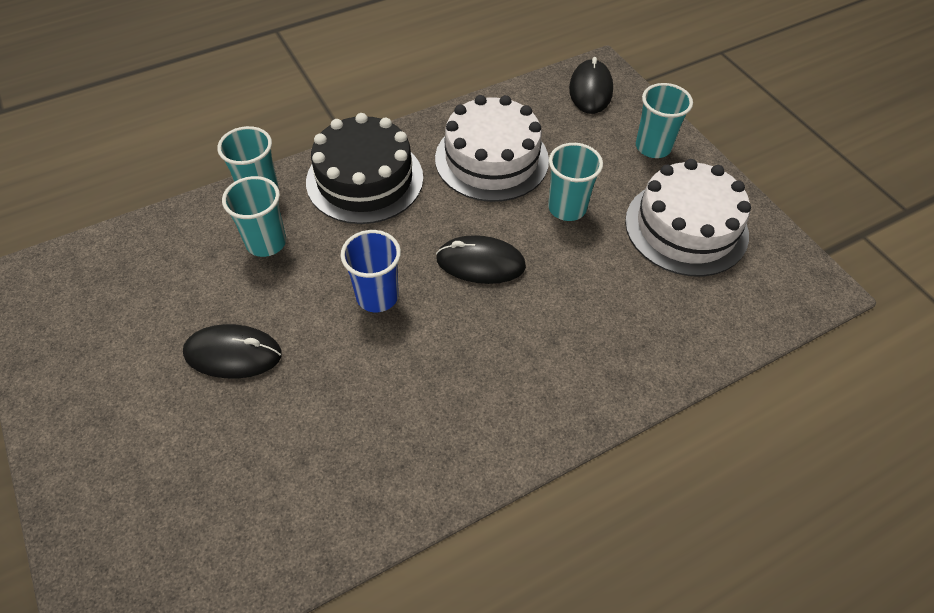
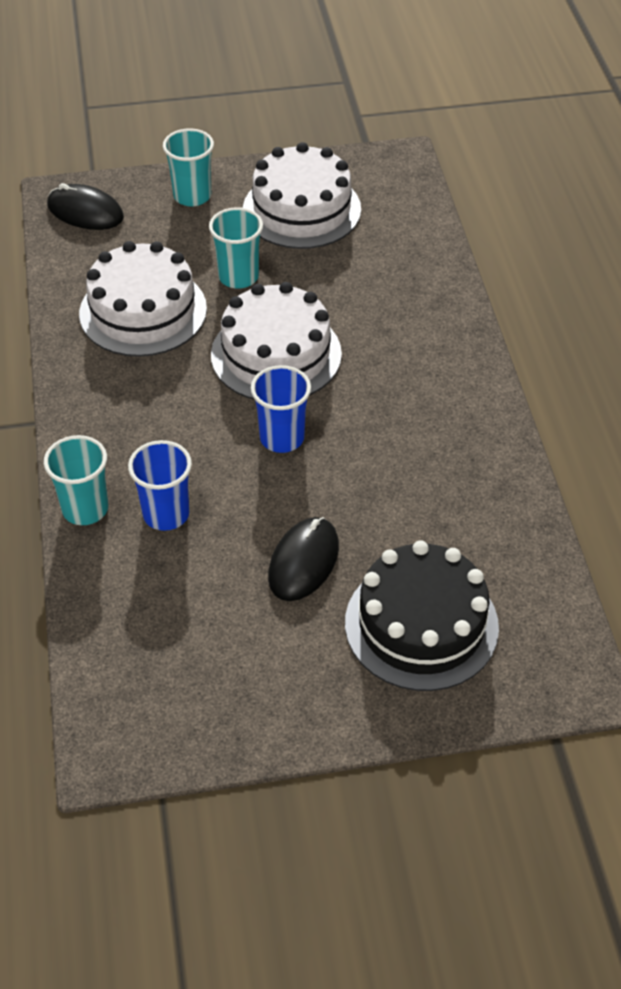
camera: 70 degrees left, 5 degrees down
turquoise cup [222,176,286,257] -> blue cup [128,440,192,531]
black cake [306,113,423,224] -> black cake moved to [345,540,499,691]
black mouse [436,235,526,284] -> white cake [211,282,342,400]

